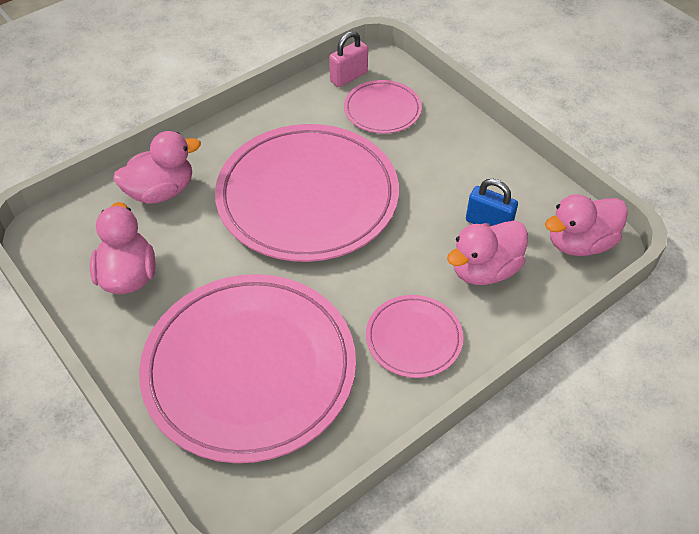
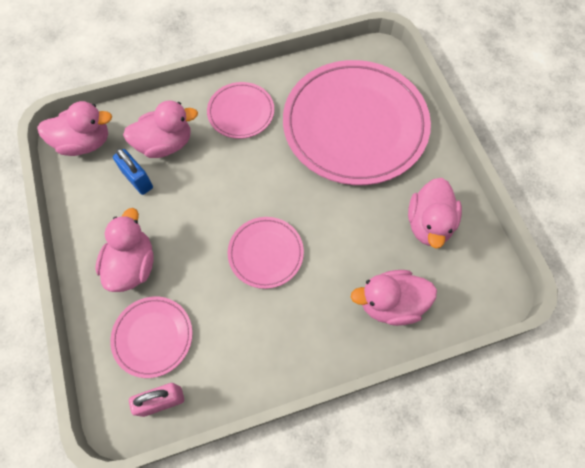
camera: 160 degrees left, 15 degrees up
pink plate [215,124,399,262] -> pink plate [228,217,304,289], size x0.47
none -> pink duck [95,208,154,292]

